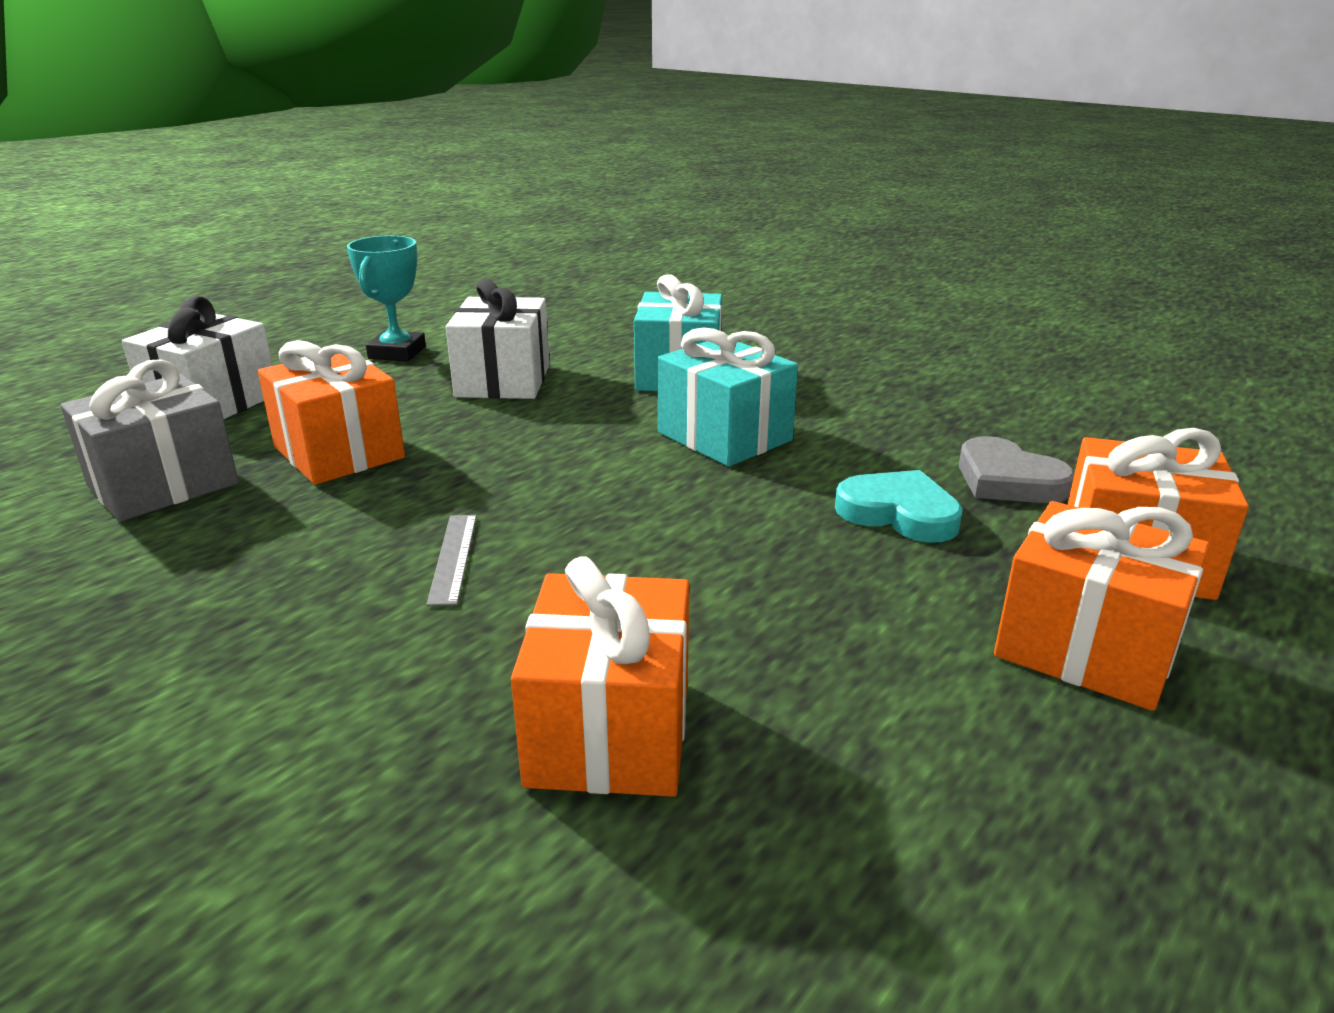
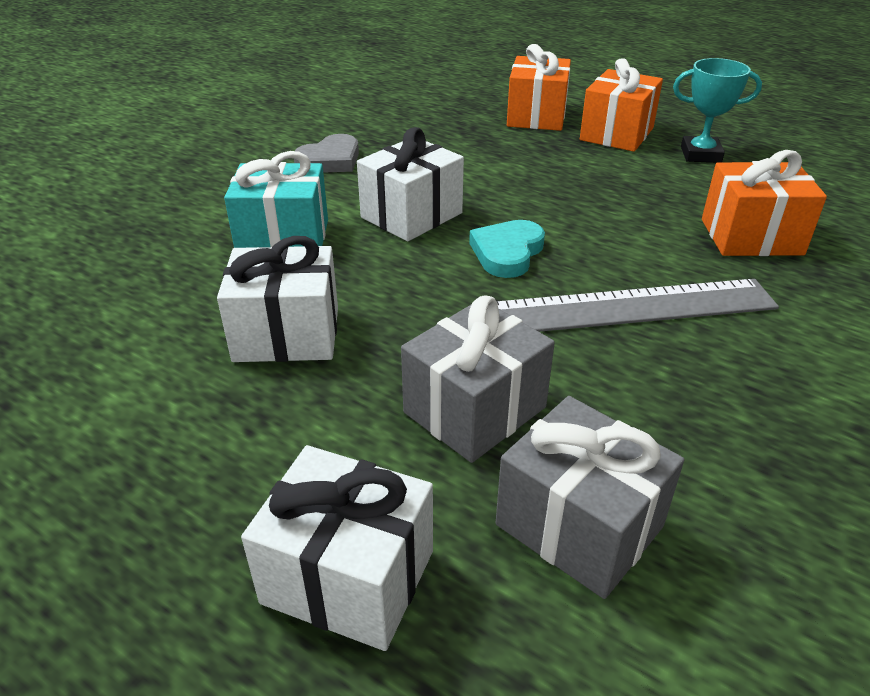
camera: 95 degrees left, 10 degrees up
orange gift [258,340,405,485] -> grey gift [401,296,555,463]
turquoise trophy [347,235,426,361] -> turquoise trophy moved to [673,58,762,163]
grey ruler [426,515,477,606] -> grey ruler [496,279,779,332], size x2.49
turquoise gift [657,327,798,467] -> white gift [357,127,464,242]
turquoise heart [835,470,963,543] -> turquoise heart moved to [469,220,545,278]
grey heart [959,436,1075,503] -> grey heart moved to [294,134,359,173]

